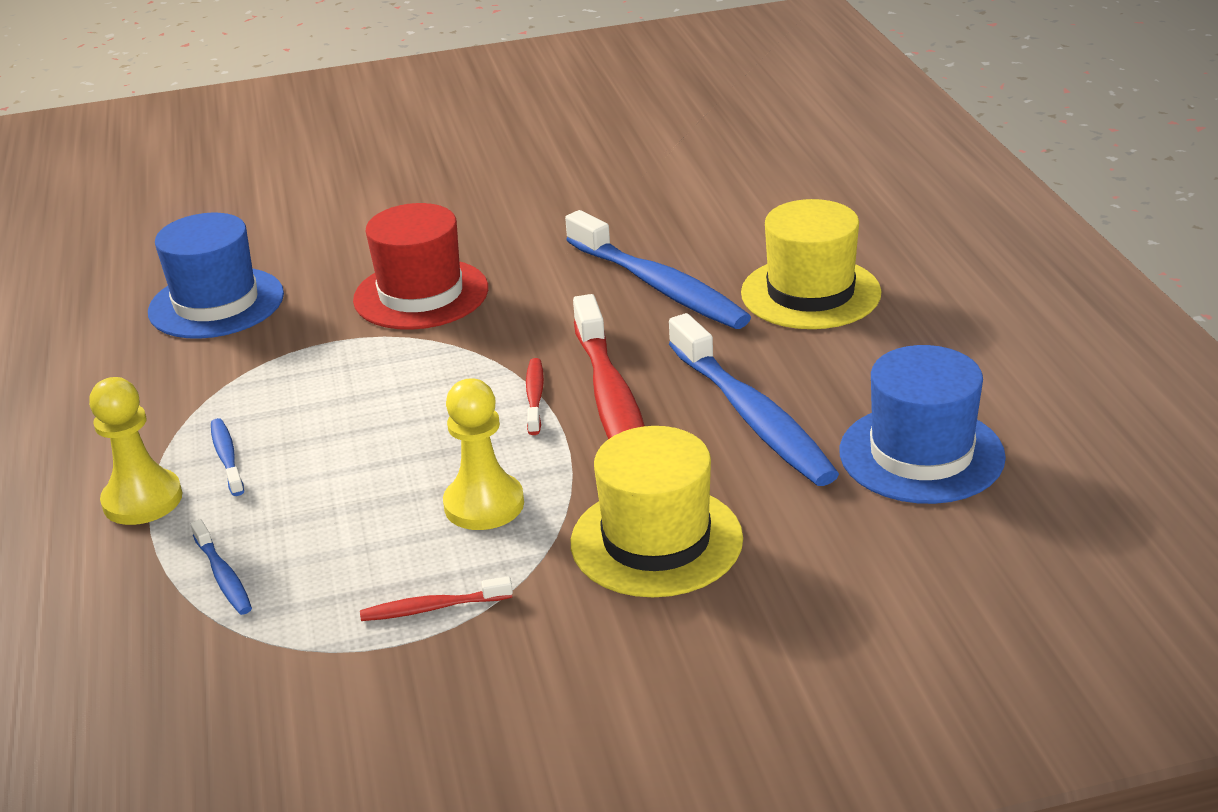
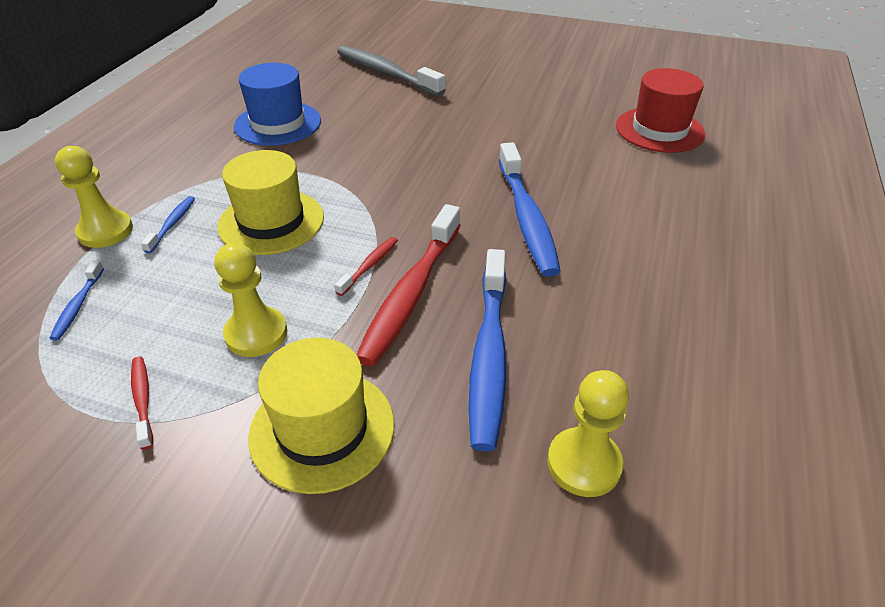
camera: 30 degrees right, 10 degrees up
red hat [353,203,488,330] -> red hat moved to [616,68,705,153]
red toothbrush [360,576,513,621] -> red toothbrush turned 45 degrees clockwise [131,357,153,450]
yellow hat [741,199,881,329] -> yellow hat moved to [217,150,324,255]
blue hat [840,345,1006,504] -> yellow pawn [547,370,629,497]
none -> grey toothbrush [337,46,446,97]

